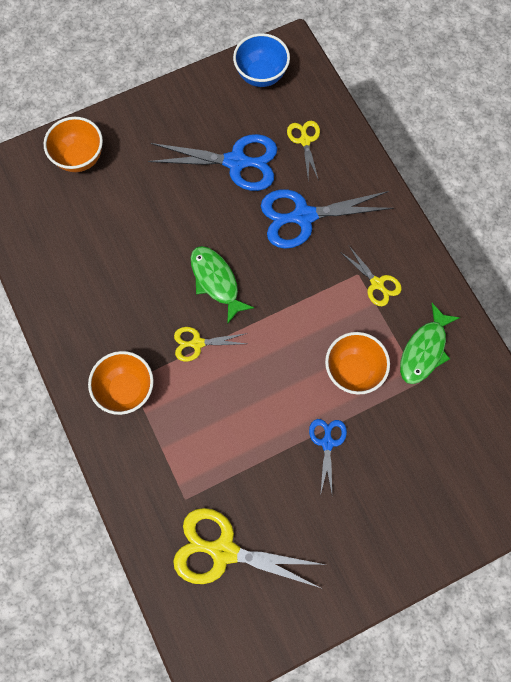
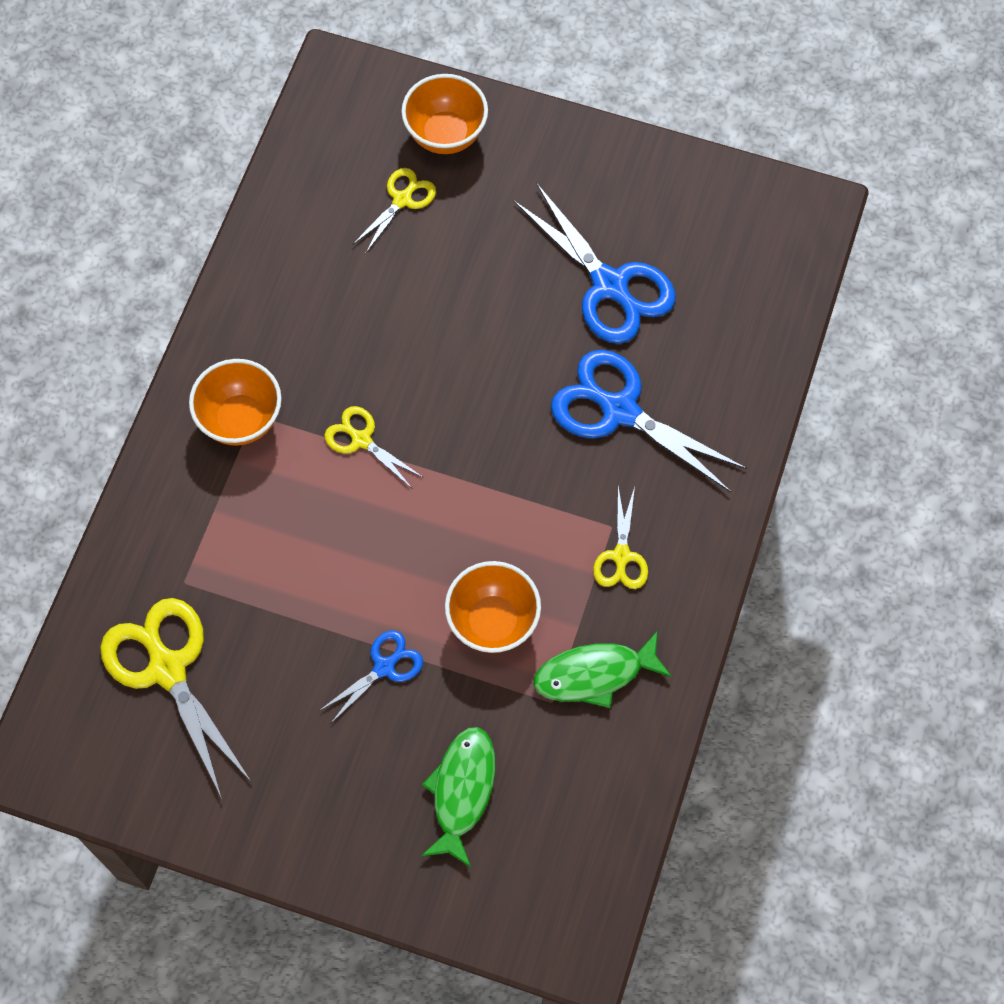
camera: 45 degrees right, 5 degrees down
green fish [191,246,254,324] -> green fish moved to [421,727,496,867]
blue bowl [233,33,290,87] -> none
yellow scissors [287,121,320,181] -> yellow scissors moved to [353,168,436,254]

